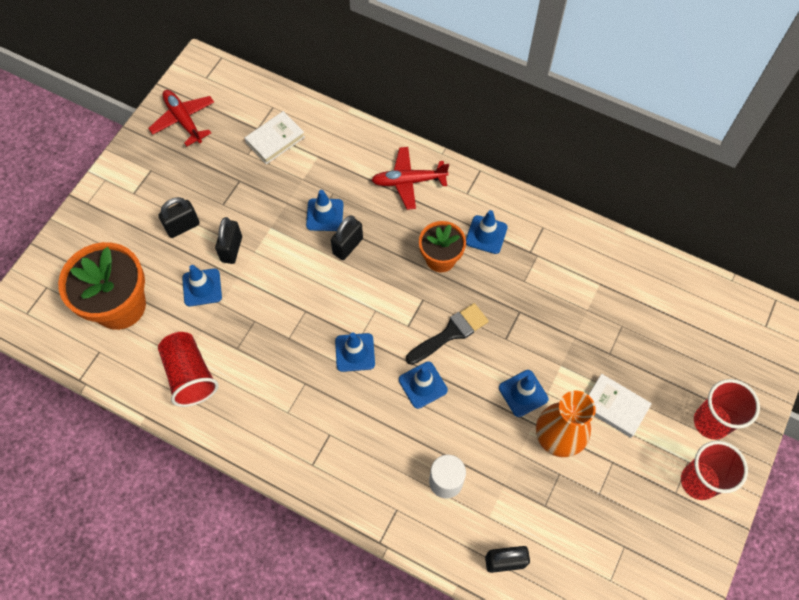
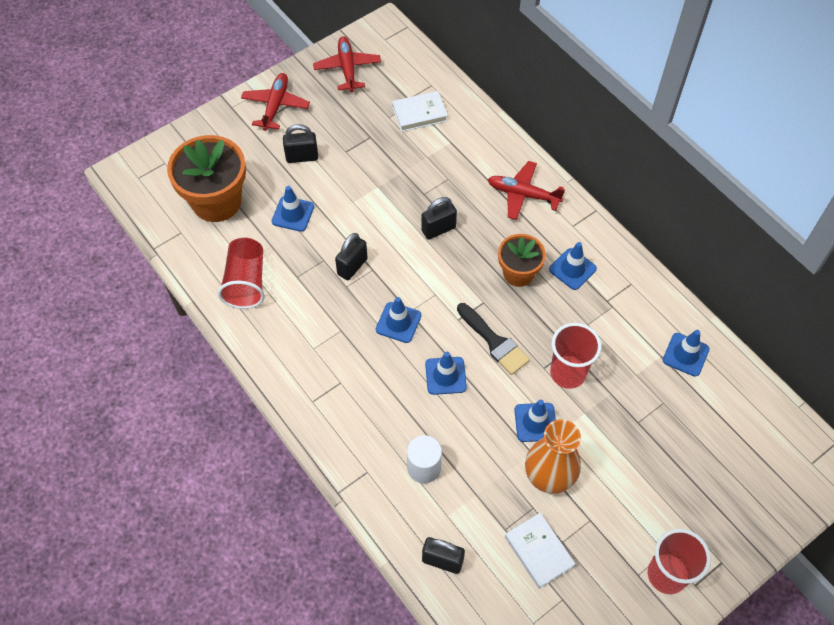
camera: 25 degrees right, 5 degrees down
black padlock [215,217,242,264] -> black padlock moved to [335,233,368,280]
blue traffic cone [306,190,343,231] -> blue traffic cone moved to [663,330,709,377]
black brush [406,303,489,365] -> black brush turned 60 degrees clockwise [457,303,530,375]
white book [589,374,652,438] -> white book moved to [505,513,575,589]
red cup [694,379,760,440] -> red cup moved to [550,323,602,389]
none -> red plane [241,73,310,131]

